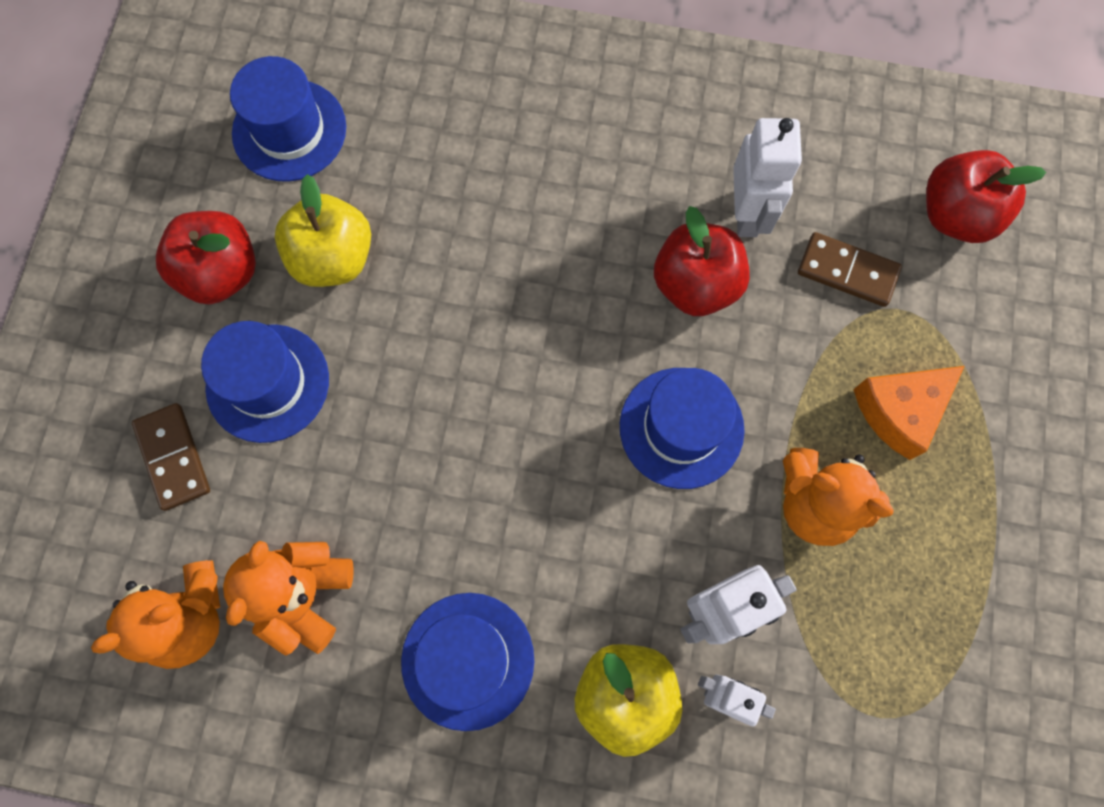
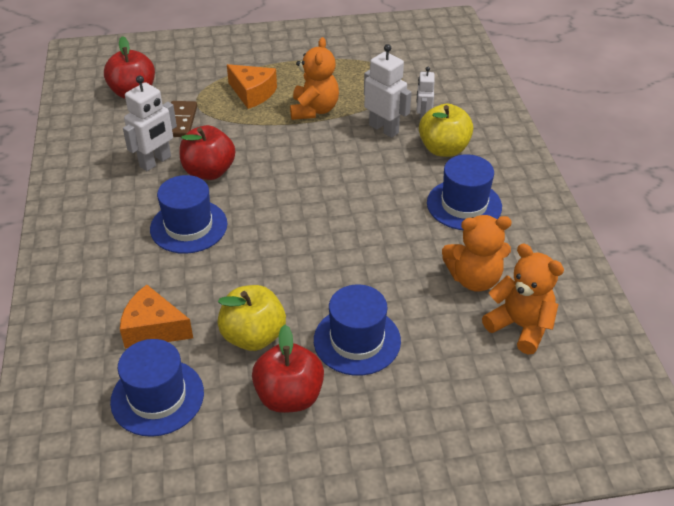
camera: 110 degrees left, 30 degrees down
brown domino [132,403,210,511] -> none
blue hat [620,368,745,489] -> blue hat moved to [150,175,227,254]
white robot [733,118,802,237] -> white robot turned 150 degrees clockwise [123,75,177,171]
none -> orange cheese [120,285,193,348]

